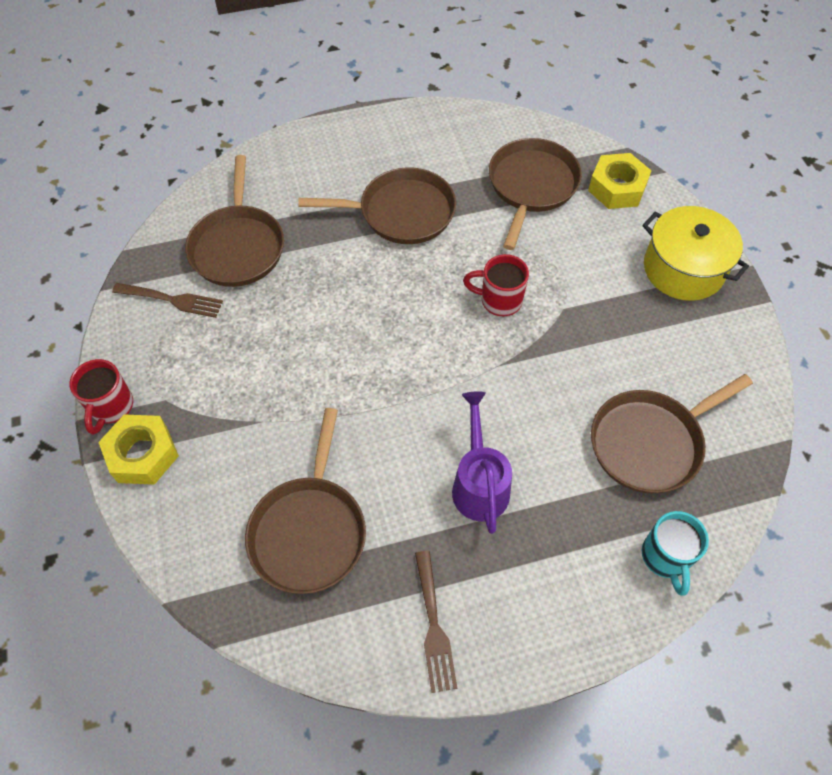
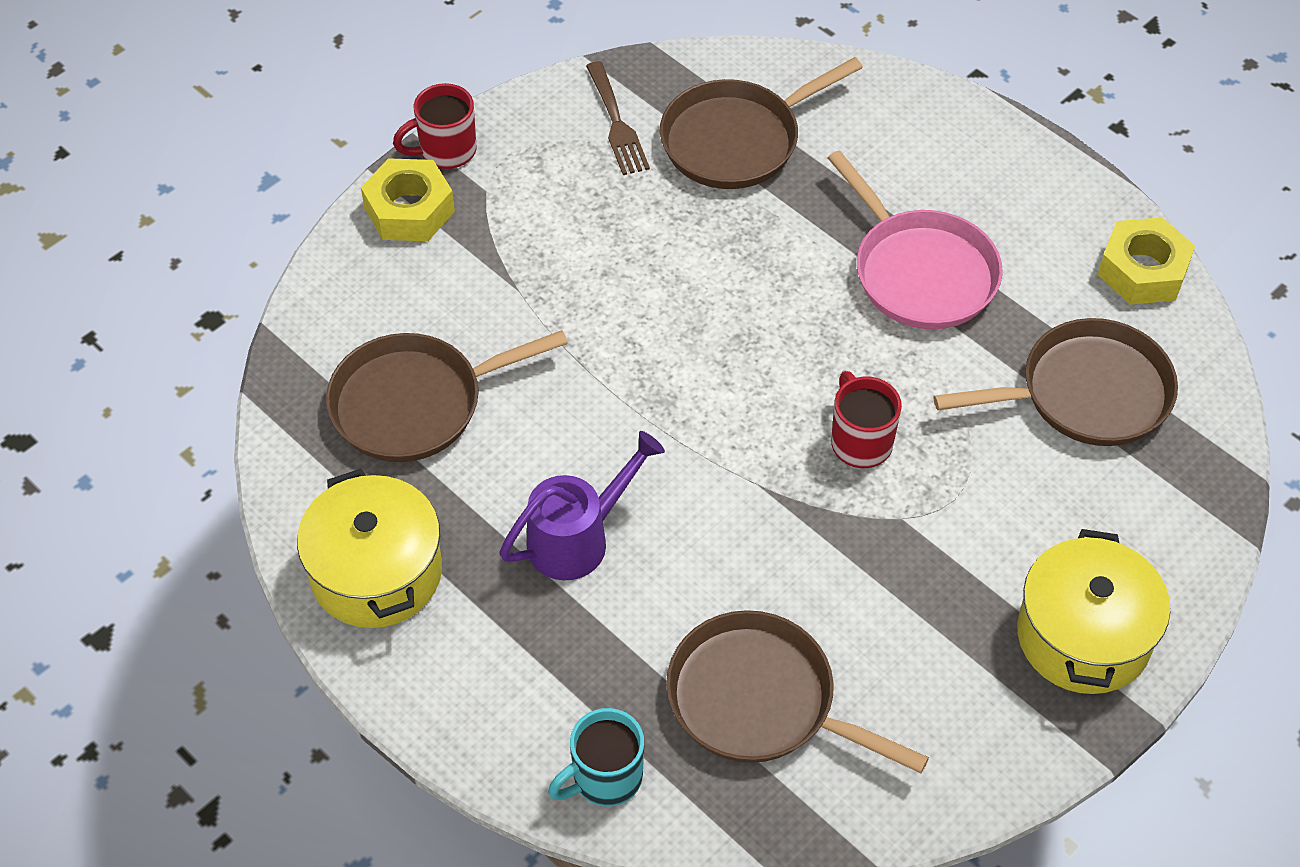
camera: 60 degrees right, 5 degrees down
brown pan [298,167,456,244] -> pink pan [828,150,1003,329]
brown fork [415,551,458,693] -> yellow pot [297,469,442,628]
yellow nut [588,153,651,209] -> yellow nut moved to [1098,217,1195,305]

